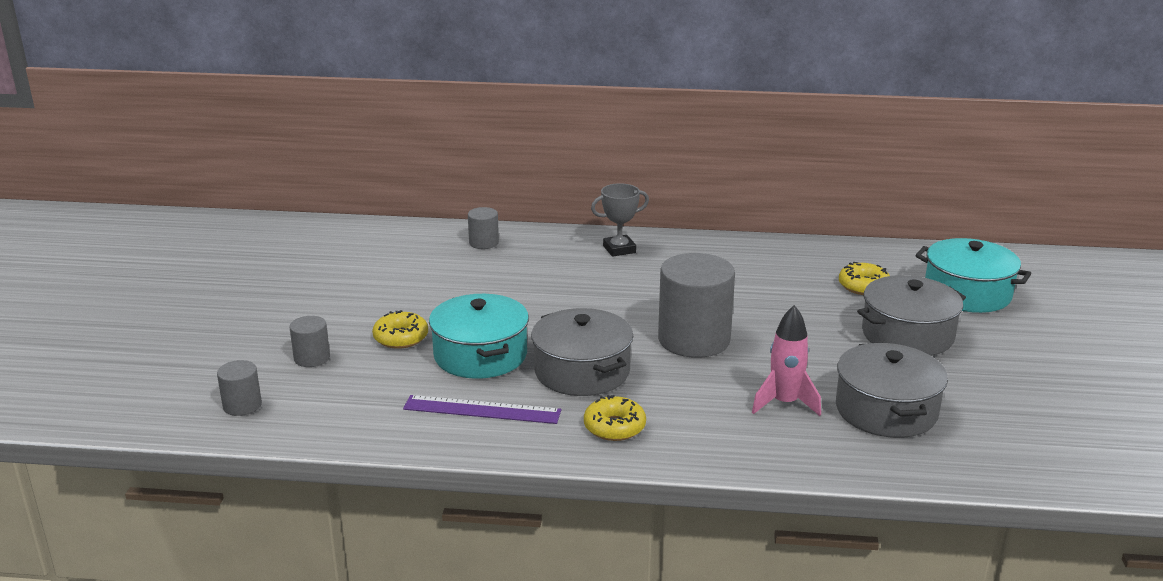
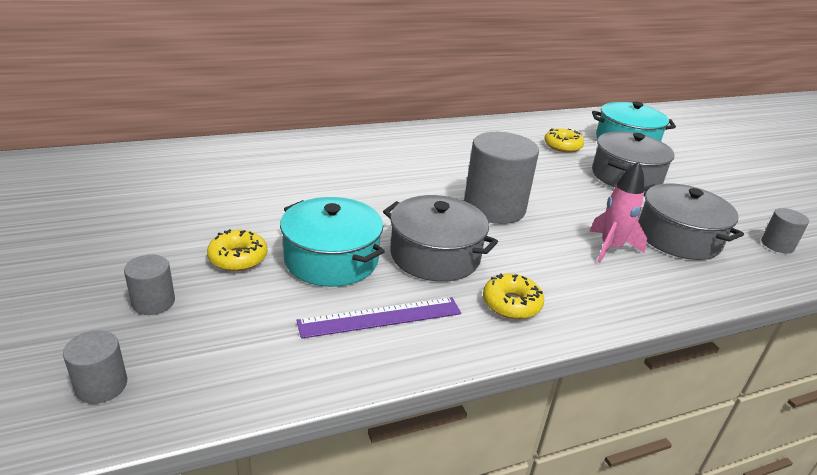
camera: 30 degrees left, 5 degrees up
grey cylinder [468,207,499,249] -> grey cylinder moved to [761,208,809,253]
grey trophy [591,183,649,257] -> none

